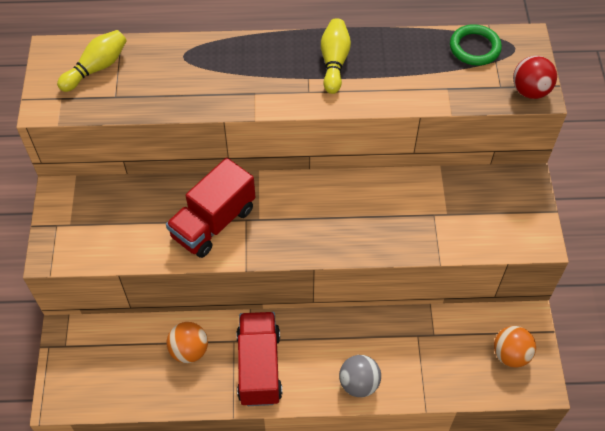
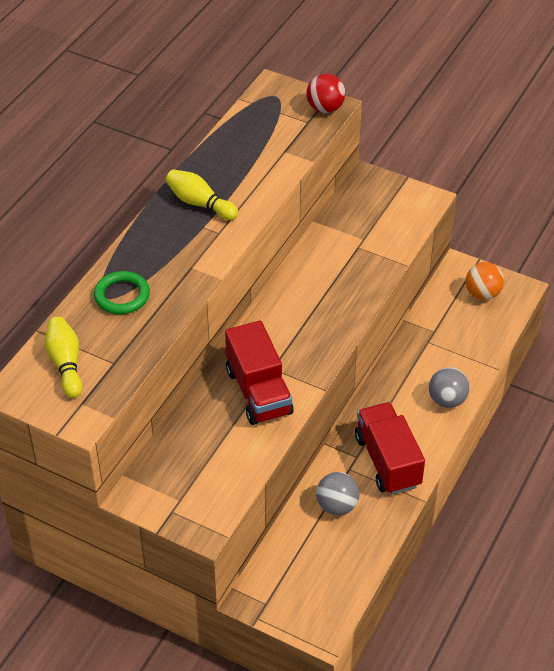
camera: 60 degrees left, 10 degrees down
orange ball [166,322,208,363] -> grey ball [316,472,359,515]
red truck [237,312,282,406] -> red truck turned 45 degrees clockwise [355,402,425,495]
green ring [450,24,502,66] -> green ring moved to [94,271,150,314]

